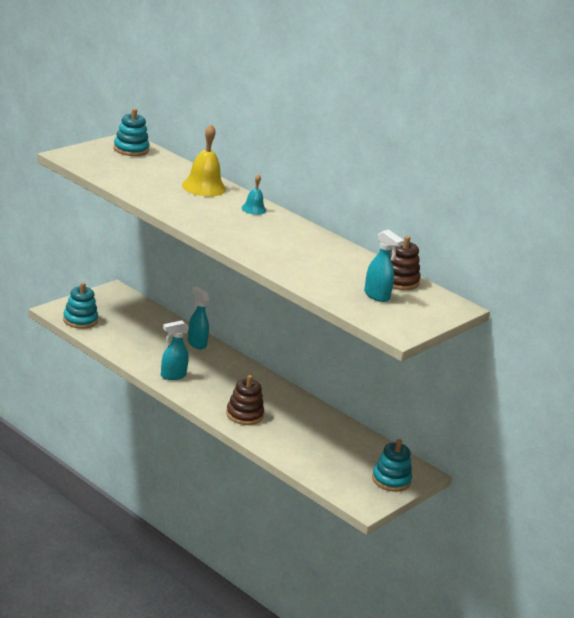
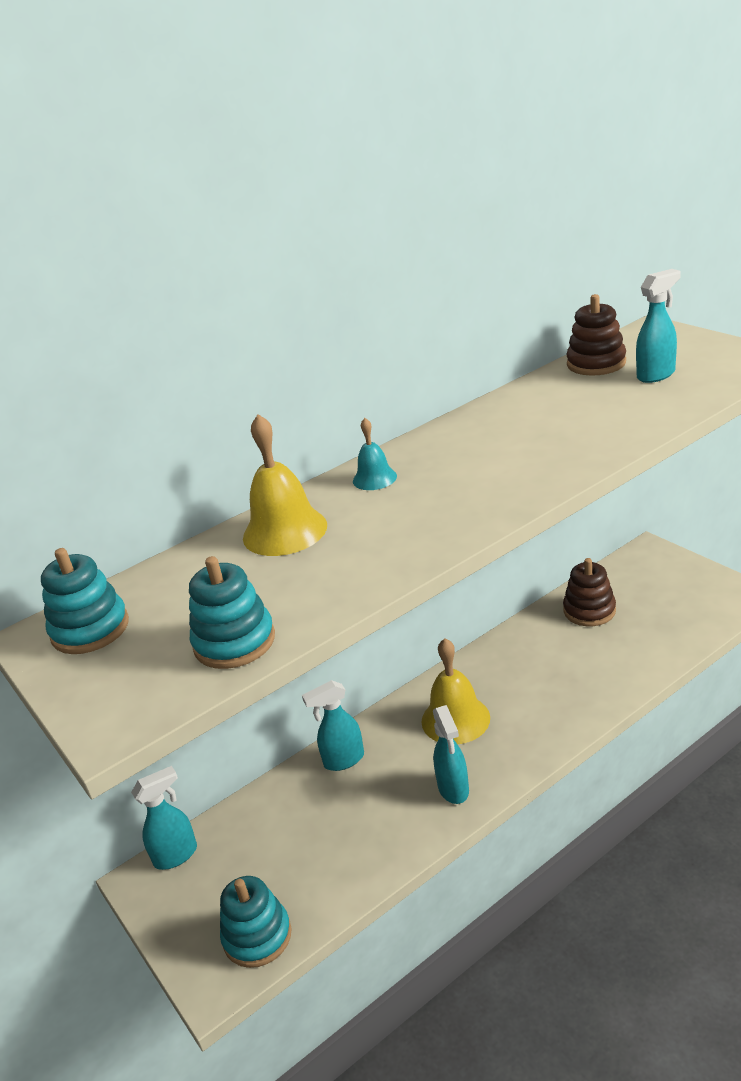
camera: 70 degrees left, 5 degrees up
brown stacking toy [226,375,264,425] -> brown stacking toy moved to [563,558,616,626]
turquoise stacking toy [372,439,412,492] -> turquoise stacking toy moved to [189,556,275,669]
none -> turquoise spray bottle [131,766,197,870]
none -> yellow bell [421,638,490,744]

